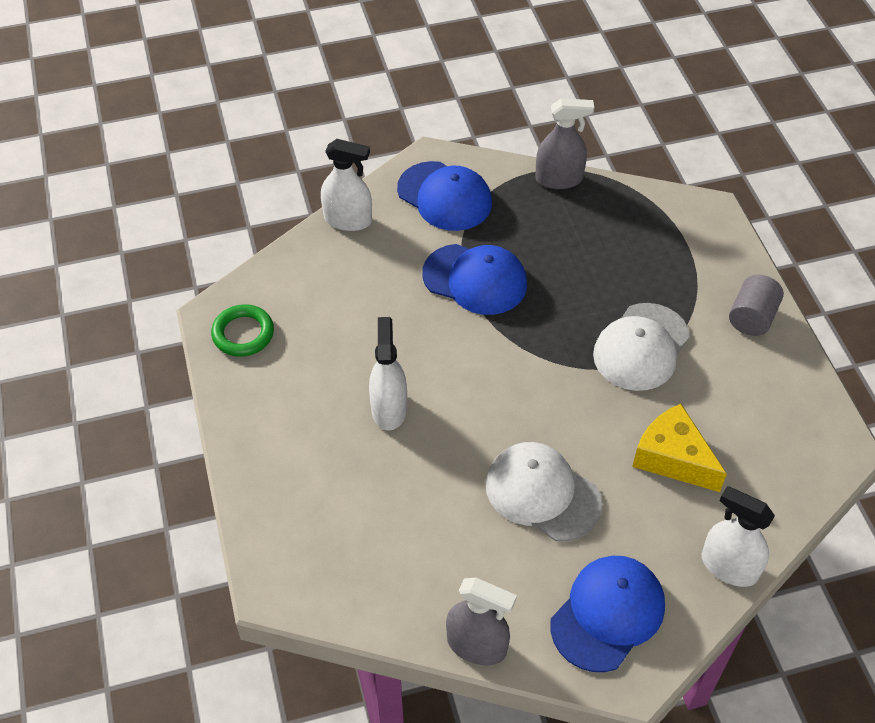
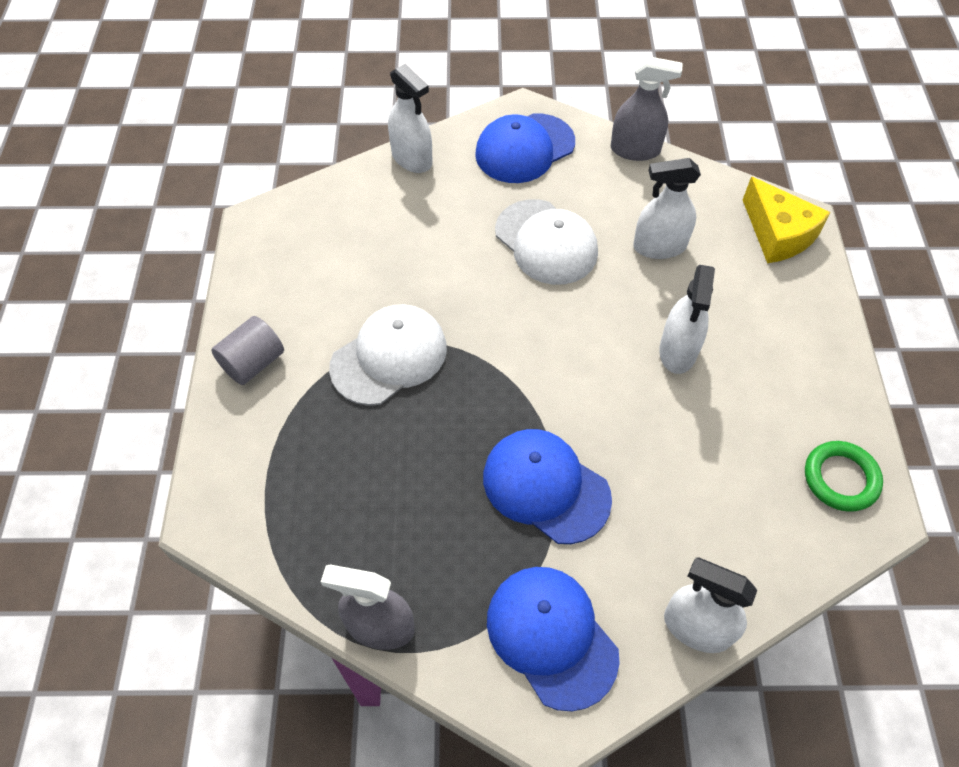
camera: 165 degrees left, 5 degrees up
grey spray bottle [446,577,517,665] -> grey spray bottle turned 150 degrees clockwise [611,56,682,161]
yellow cheese [632,404,727,492] -> yellow cheese moved to [743,177,831,263]
none -> white spray bottle [633,158,701,259]

